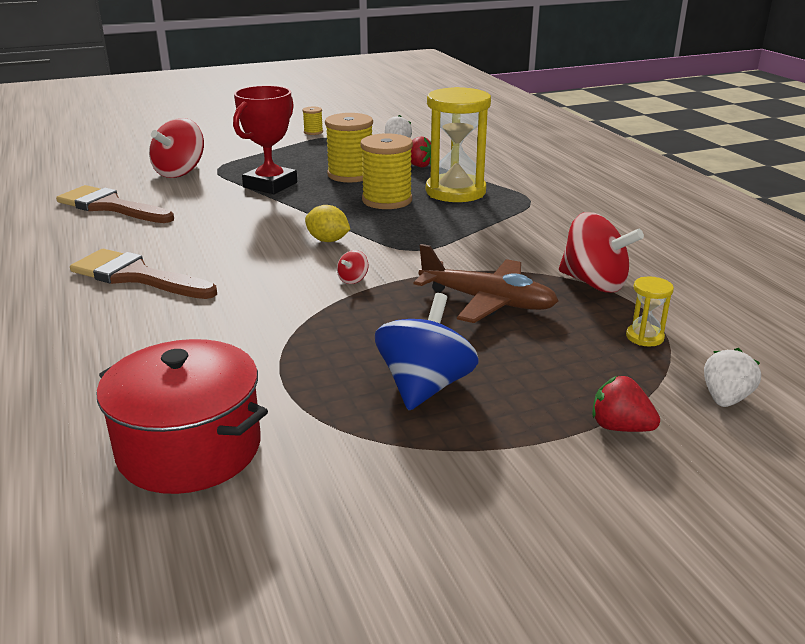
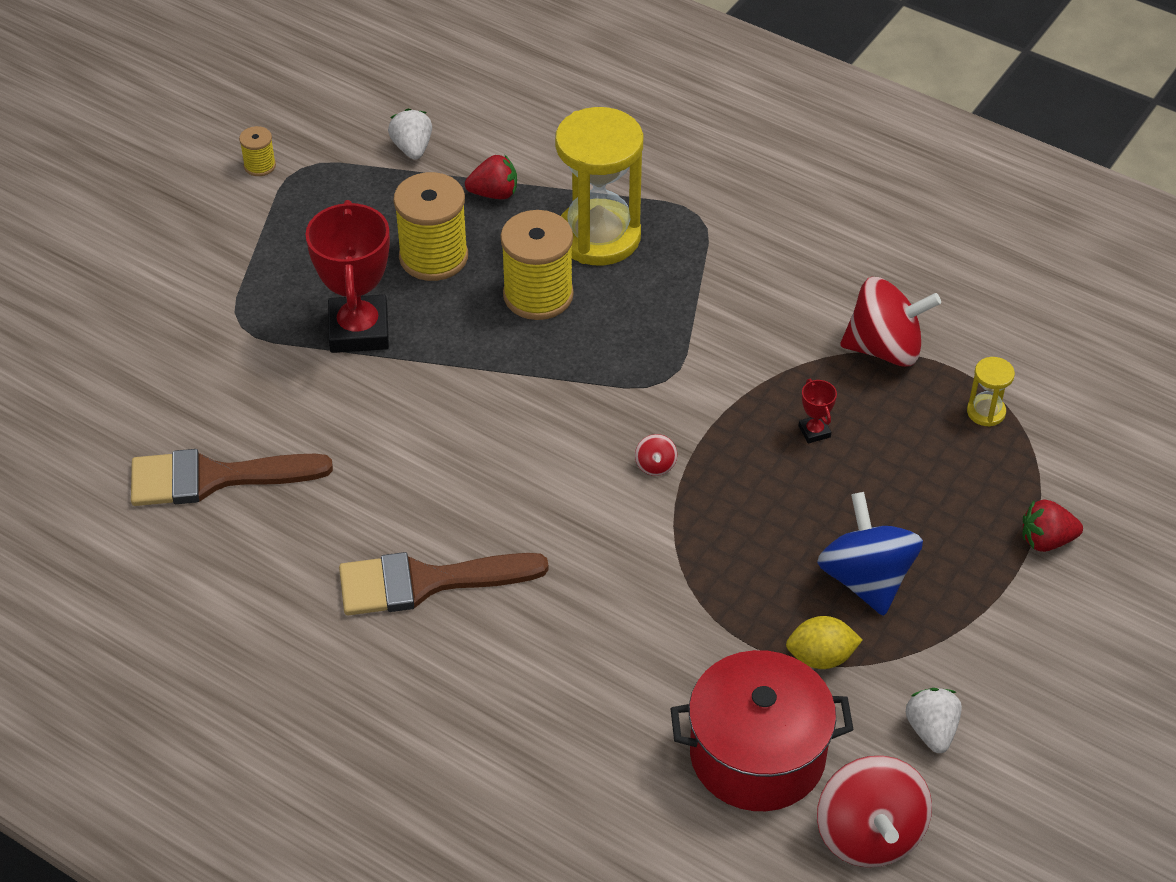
camera: 35 degrees left, 20 degrees up
red spinning top [149,118,204,178] -> red spinning top moved to [817,756,932,867]
yellow lemon [305,205,350,242] -> yellow lemon moved to [786,616,862,669]
brown plane [414,244,559,323] -> red trophy [799,379,837,443]
white strawberry [704,348,761,407] -> white strawberry moved to [906,688,962,753]

